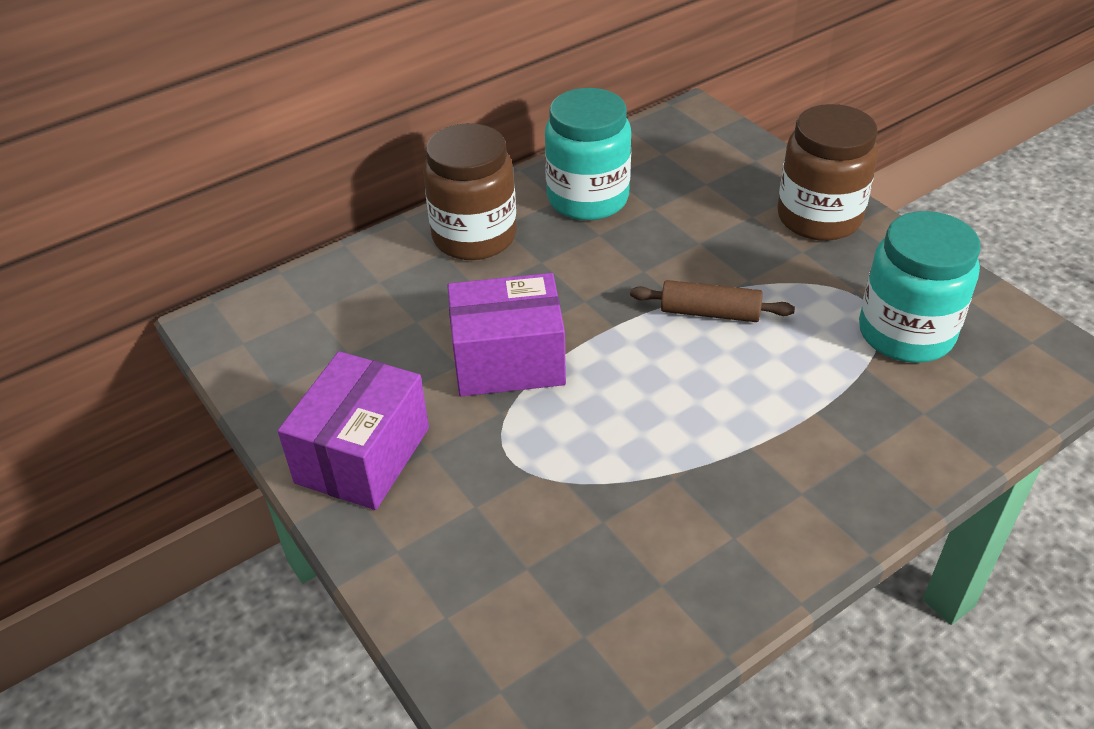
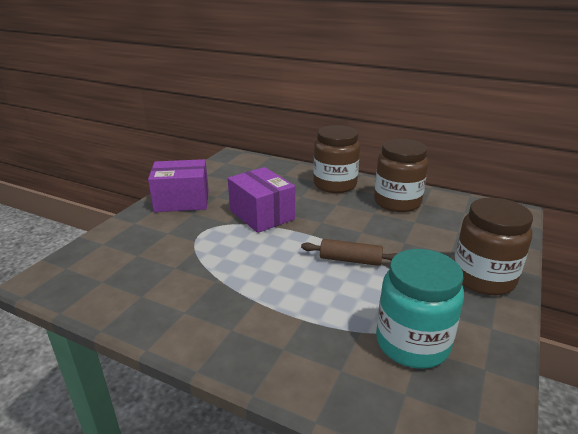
camera: 60 degrees right, 15 degrees down
turquoise jar [545,88,631,220] -> brown jar [374,139,428,212]
brown rolling pin [630,280,795,322] -> brown rolling pin turned 60 degrees counterclockwise [301,239,398,266]

